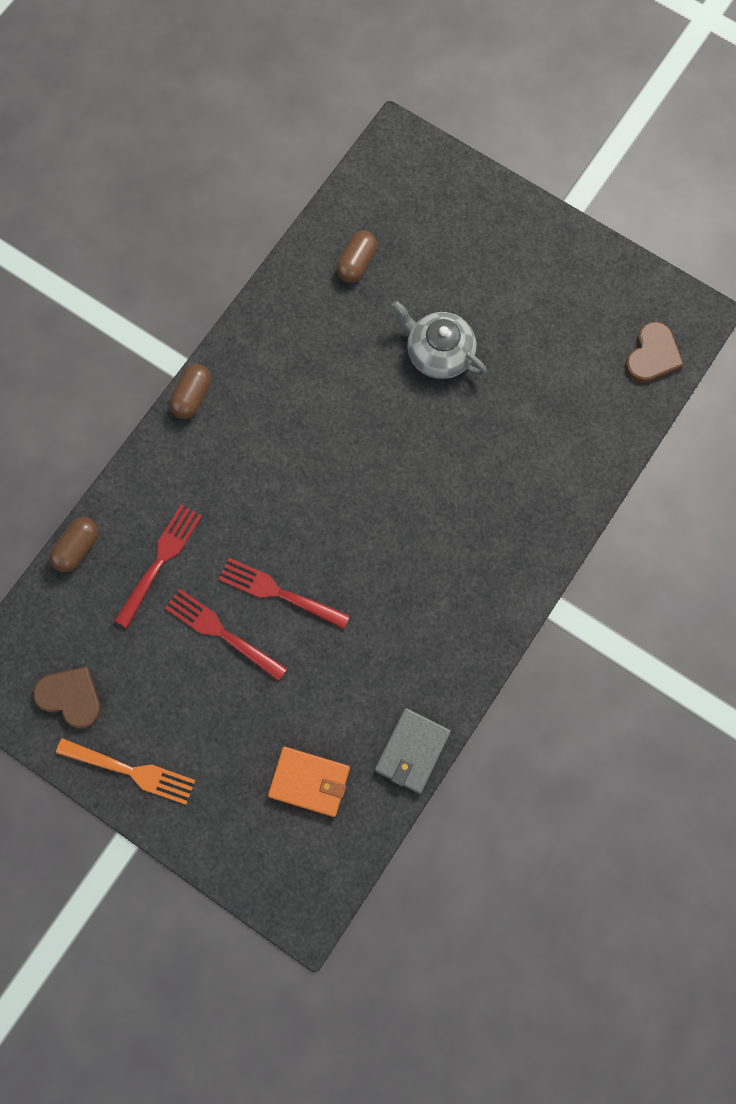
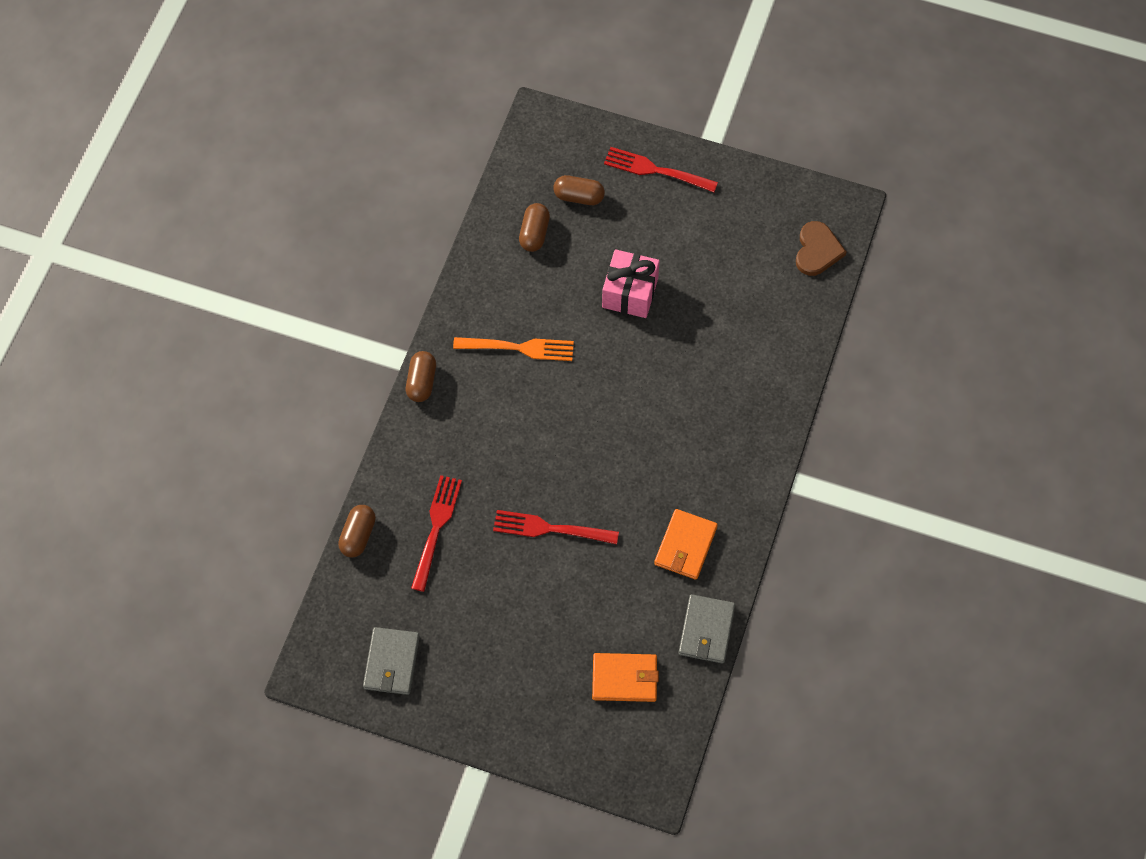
camera: 15 degrees left, 10 degrees down
brown heart [33,667,101,729] -> grey wallet [363,627,420,695]
orange fork [56,738,195,805] -> orange fork moved to [453,337,574,361]
red fork [165,588,287,681] -> red fork moved to [604,147,718,192]
grey teapot [392,300,487,379] -> pink gift [602,249,660,318]
none -> brown capsule [553,175,605,205]
none -> orange wallet [654,509,718,580]

